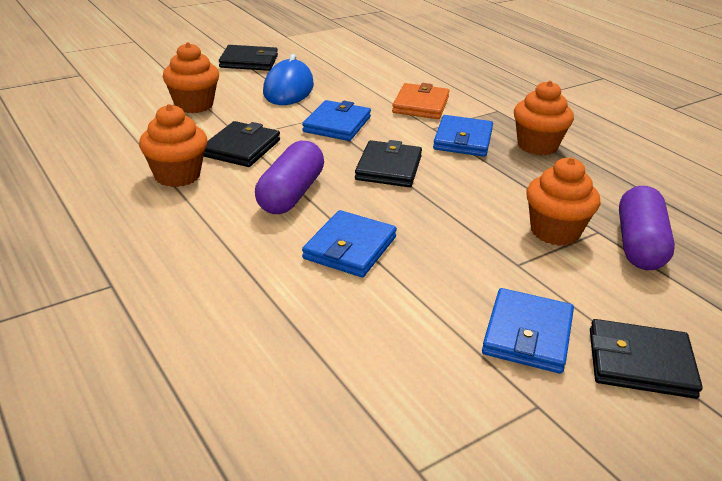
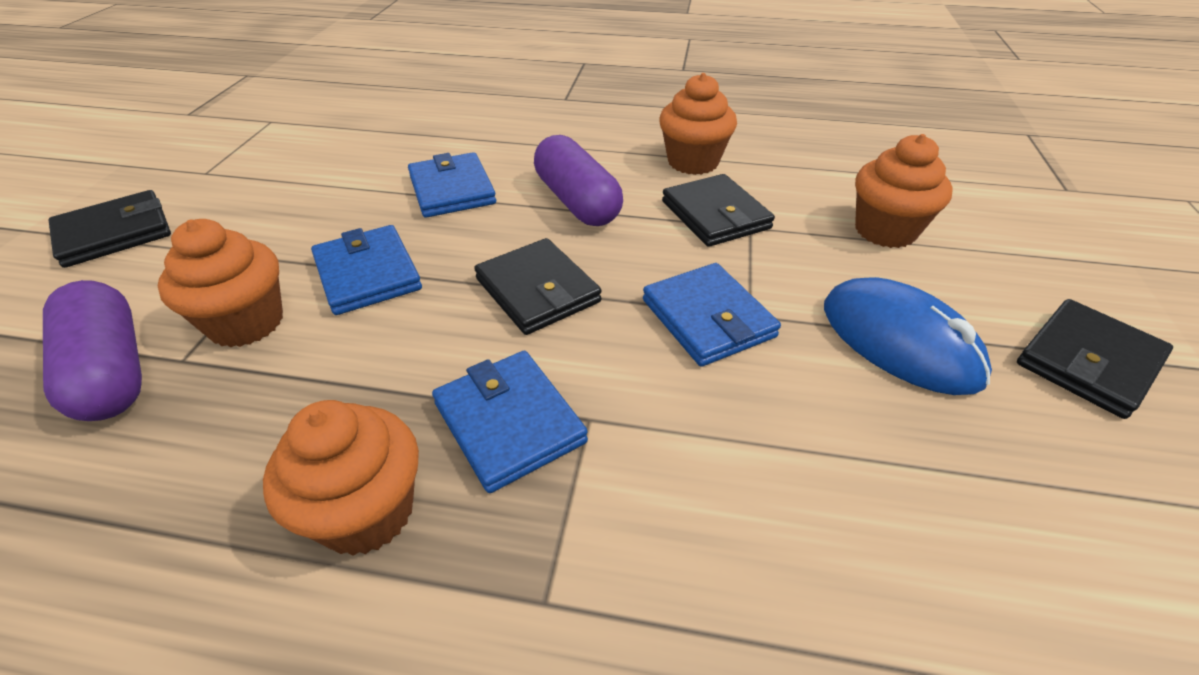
camera: 135 degrees right, 10 degrees up
orange wallet [392,83,450,119] -> none
blue wallet [482,288,574,374] -> blue wallet moved to [311,225,422,315]

